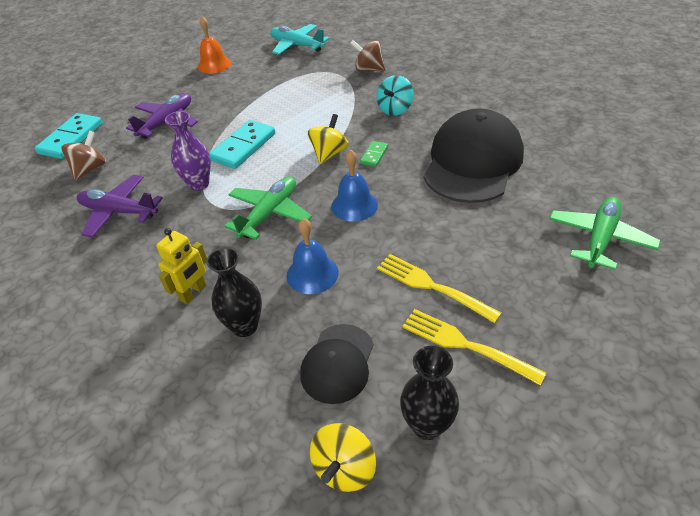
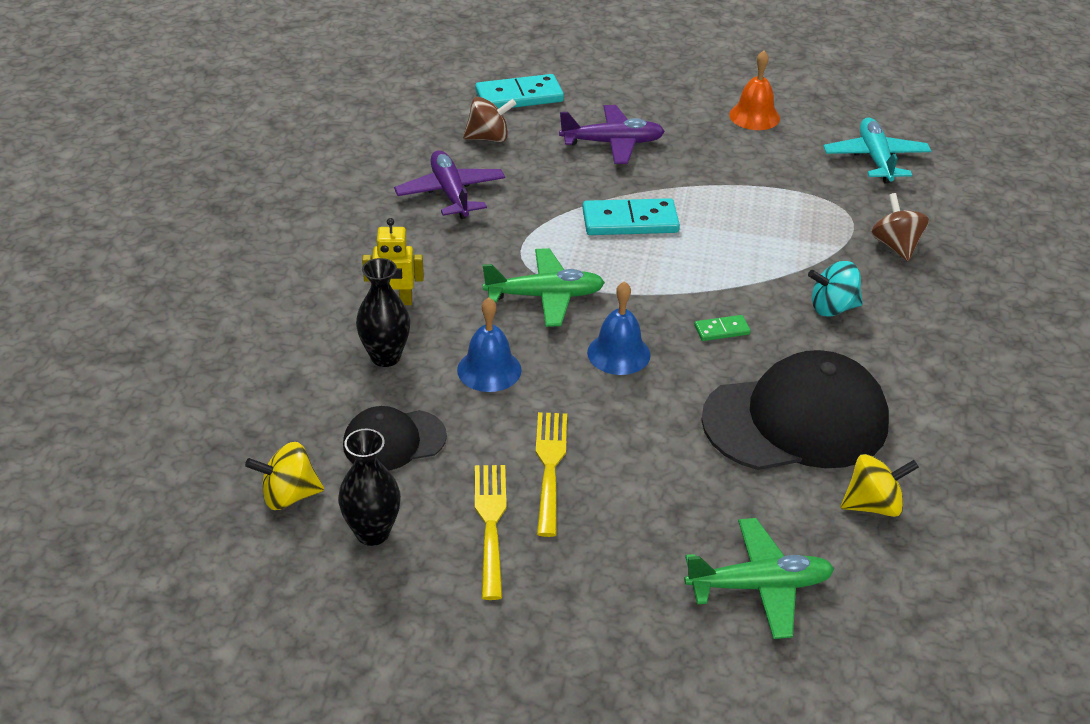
camera: 50 degrees right, 5 degrees down
purple vase [165,111,211,191] -> none
yellow spinning top [308,114,349,164] -> yellow spinning top moved to [841,454,919,517]

